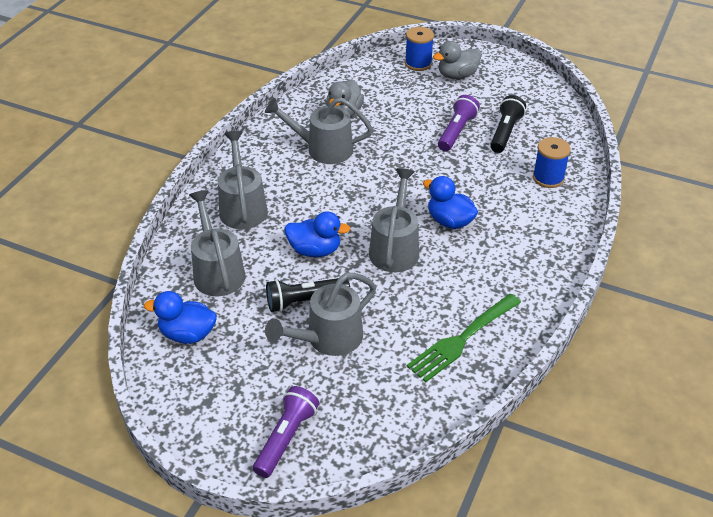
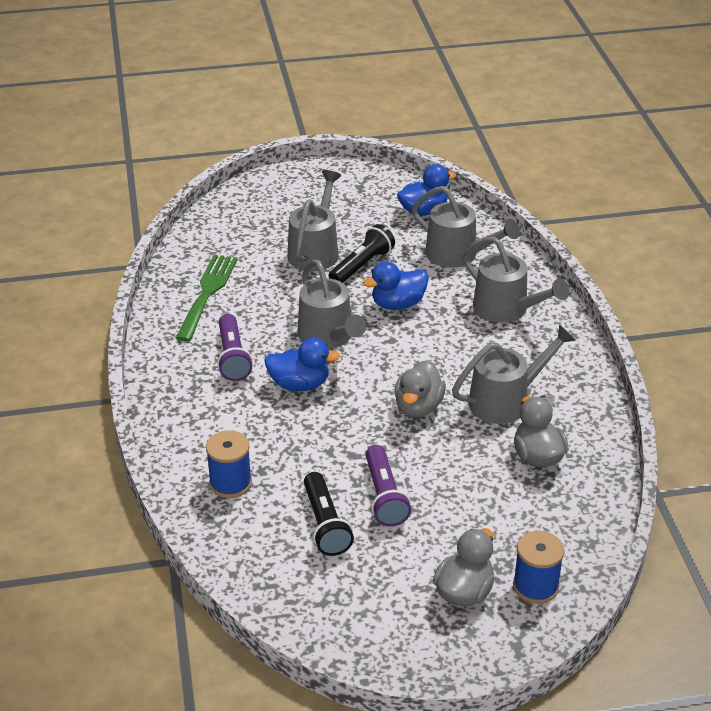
camera: 145 degrees right, 5 degrees down
purple flashlight [253,386,319,478] -> purple flashlight moved to [217,314,253,381]
none -> grey duck [394,360,446,418]

